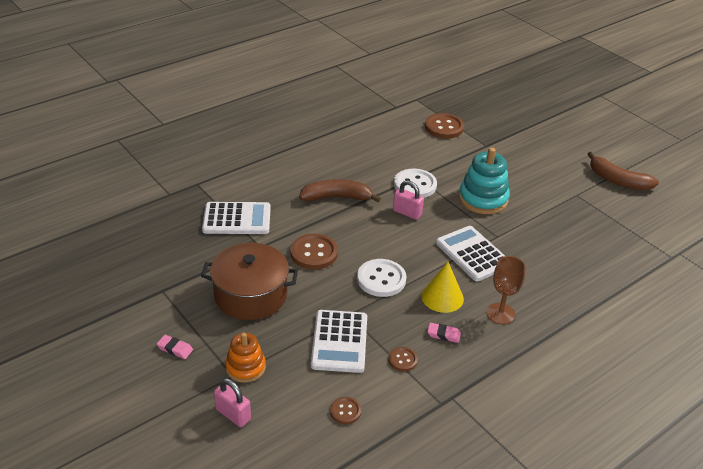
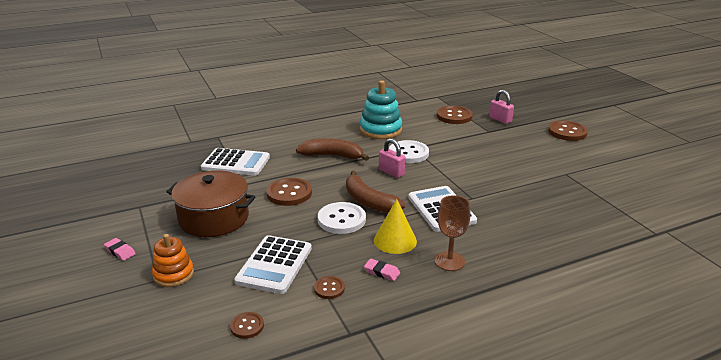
camera: 15 degrees right, 10 degrees down
pink padlock [214,378,251,427] -> pink padlock moved to [489,90,514,124]
turquoise stacking toy [459,148,510,214] -> turquoise stacking toy moved to [360,80,402,139]
brown banana [588,152,659,190] -> brown banana moved to [346,171,405,213]
none -> brown button [548,120,588,141]

